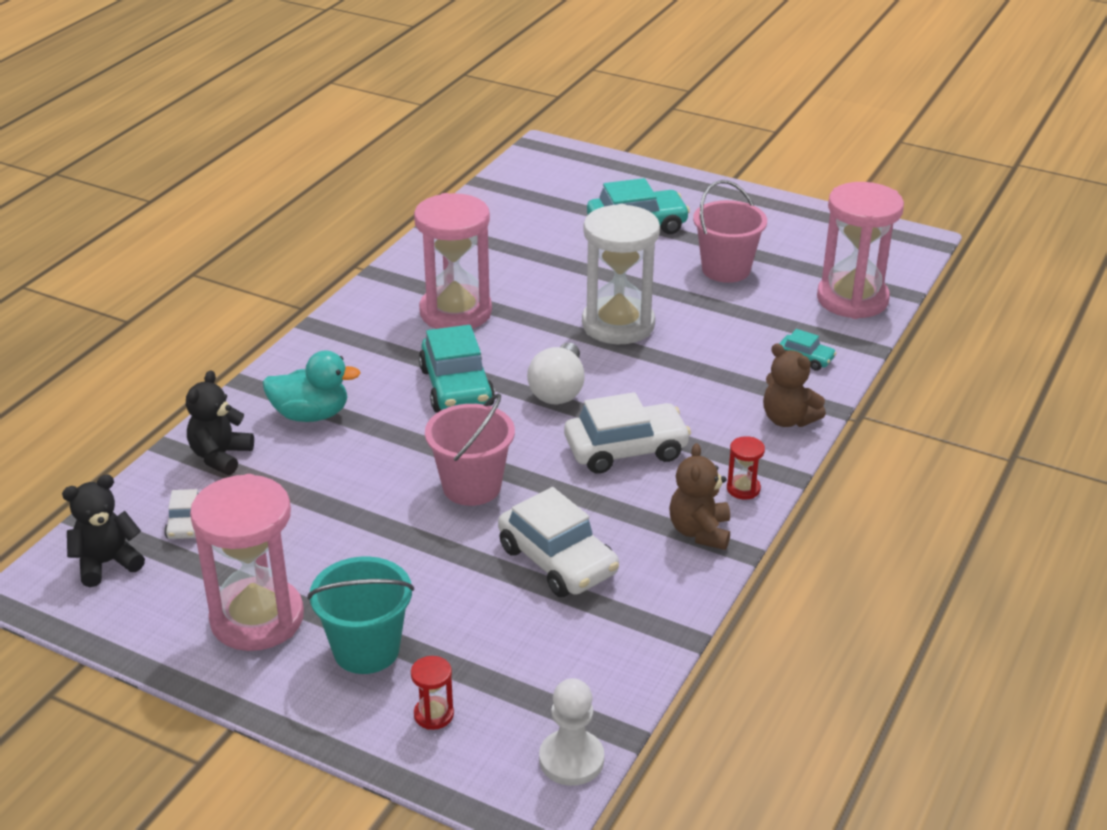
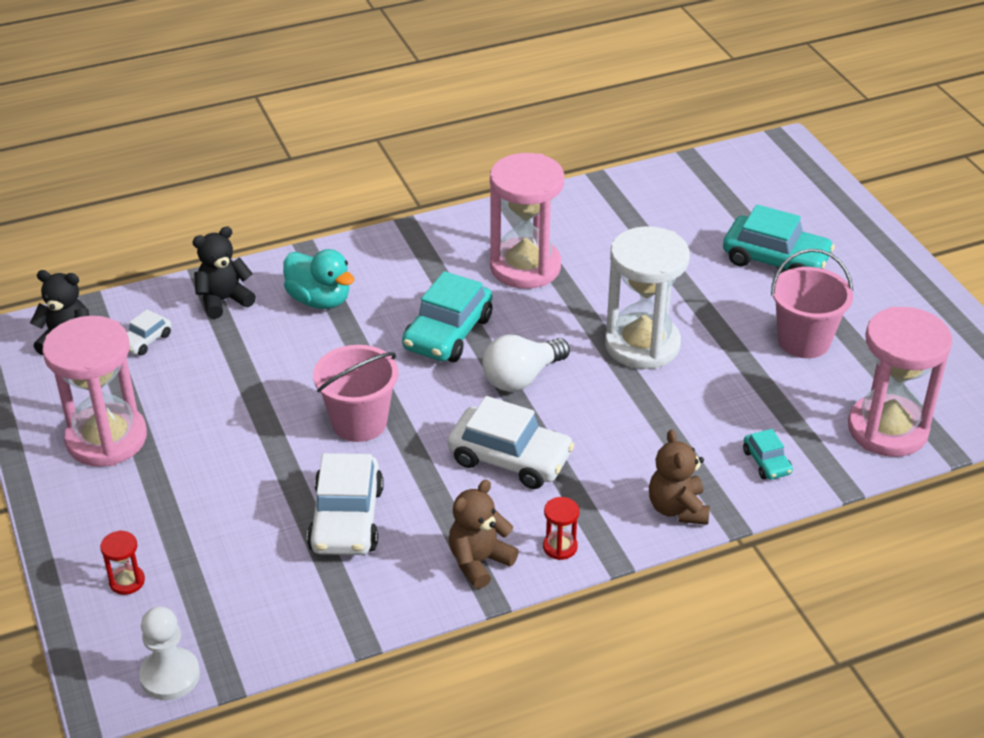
camera: 40 degrees right, 5 degrees up
turquoise bucket [307,556,414,674] -> none

